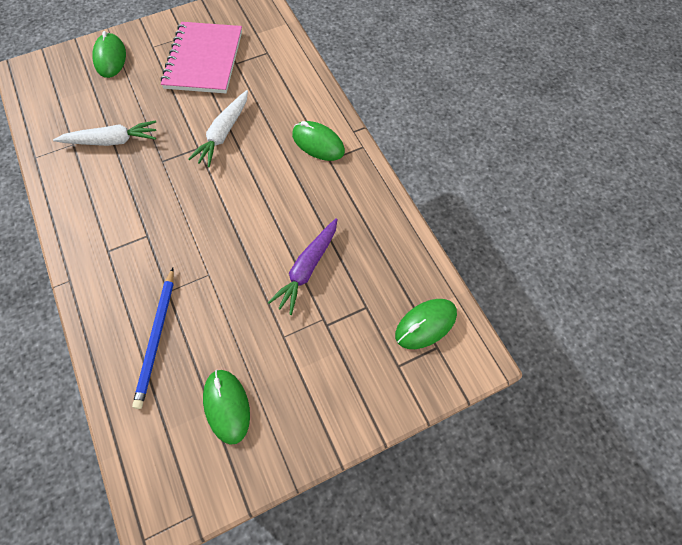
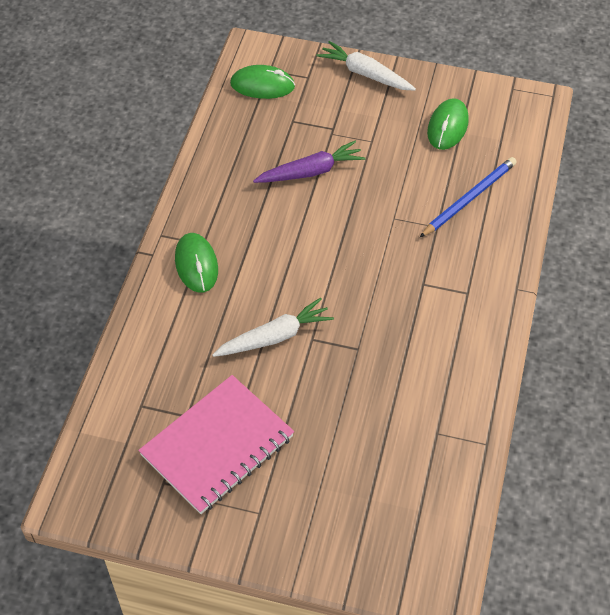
camera: 140 degrees left, 10 degrees down
white carrot [53,120,156,146] -> white carrot moved to [316,41,416,91]
green mouse [92,31,126,78] -> none

